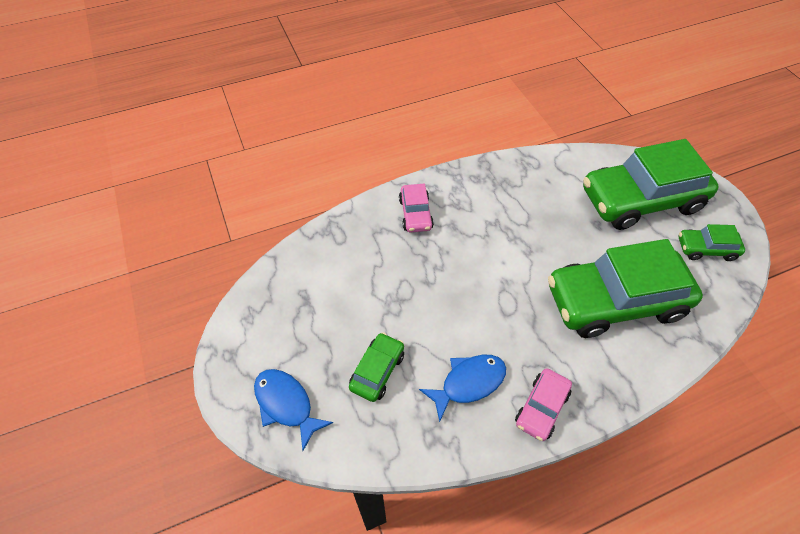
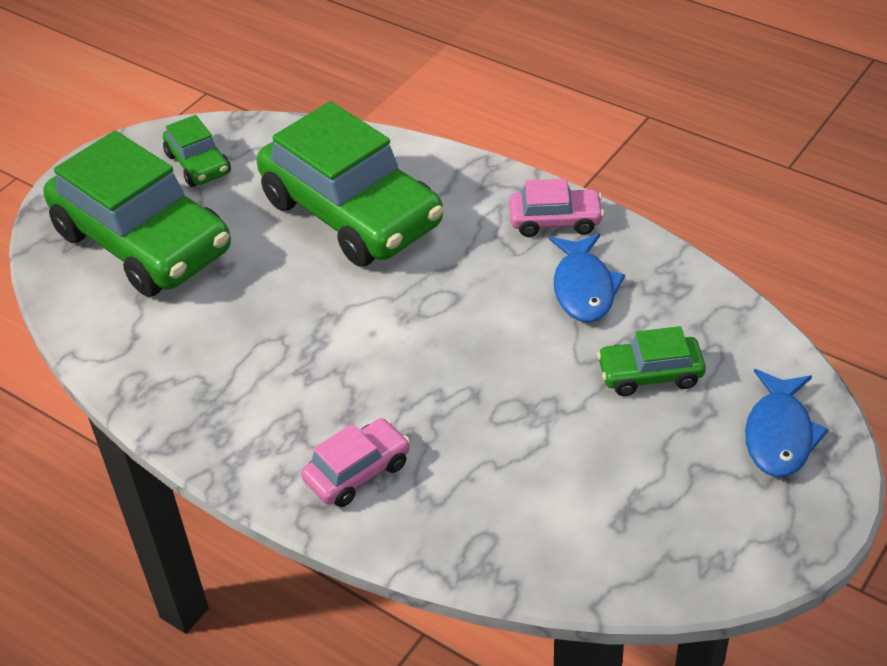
camera: 120 degrees left, 10 degrees down
blue fish [419,355,506,422] -> blue fish turned 120 degrees counterclockwise [549,233,625,323]

